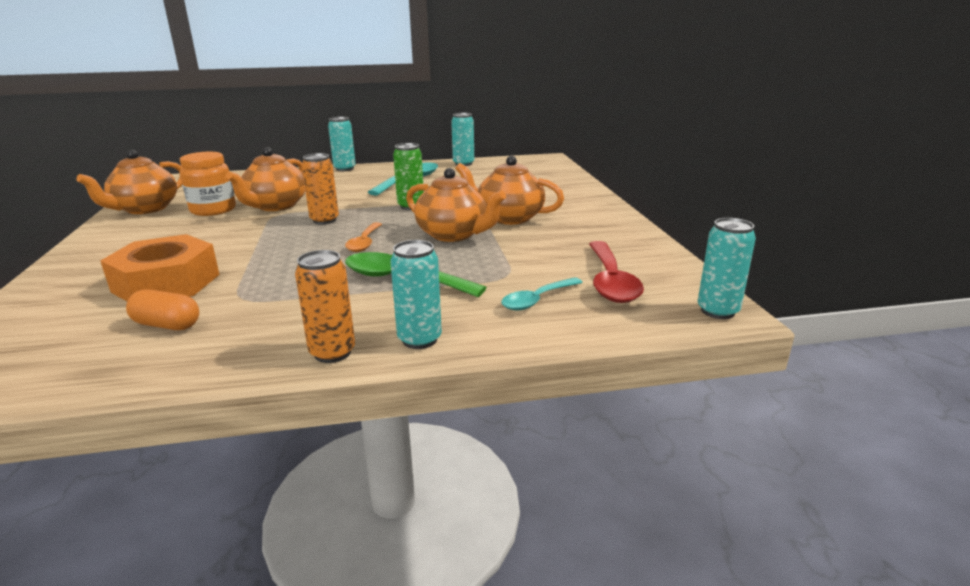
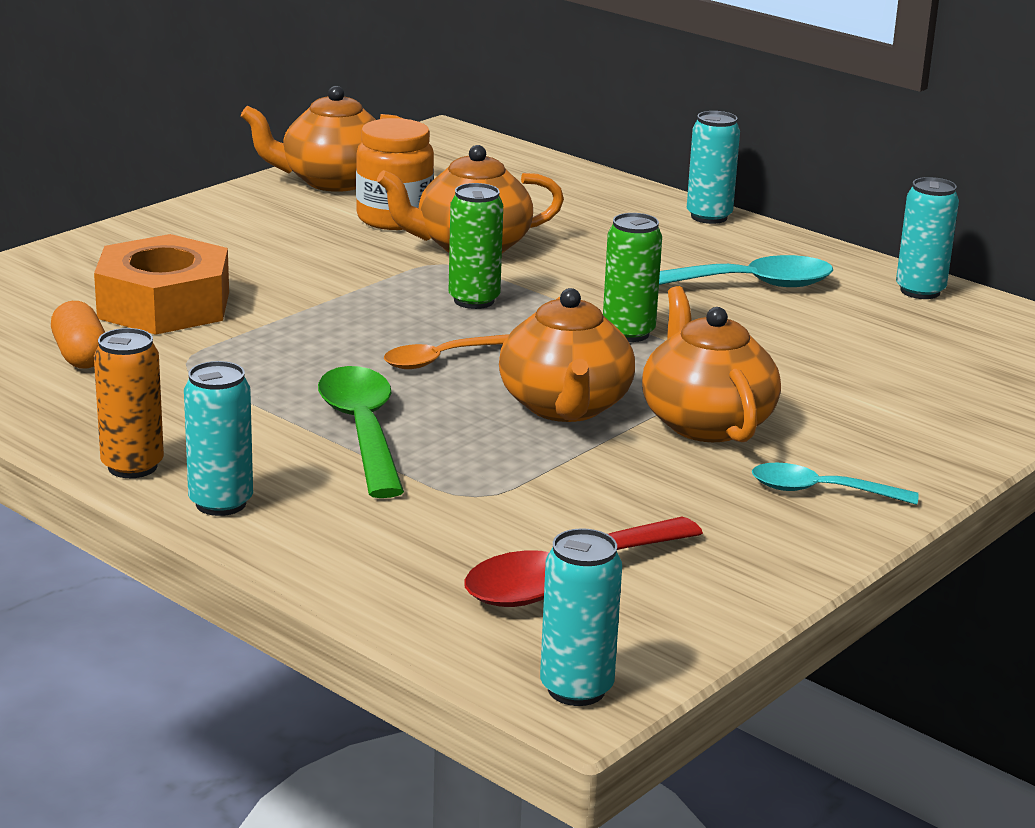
camera: 50 degrees right, 0 degrees up
orange can [302,153,339,224] -> green can [449,183,503,309]
turquoise spoon [501,277,583,311] -> turquoise spoon moved to [752,463,919,505]

